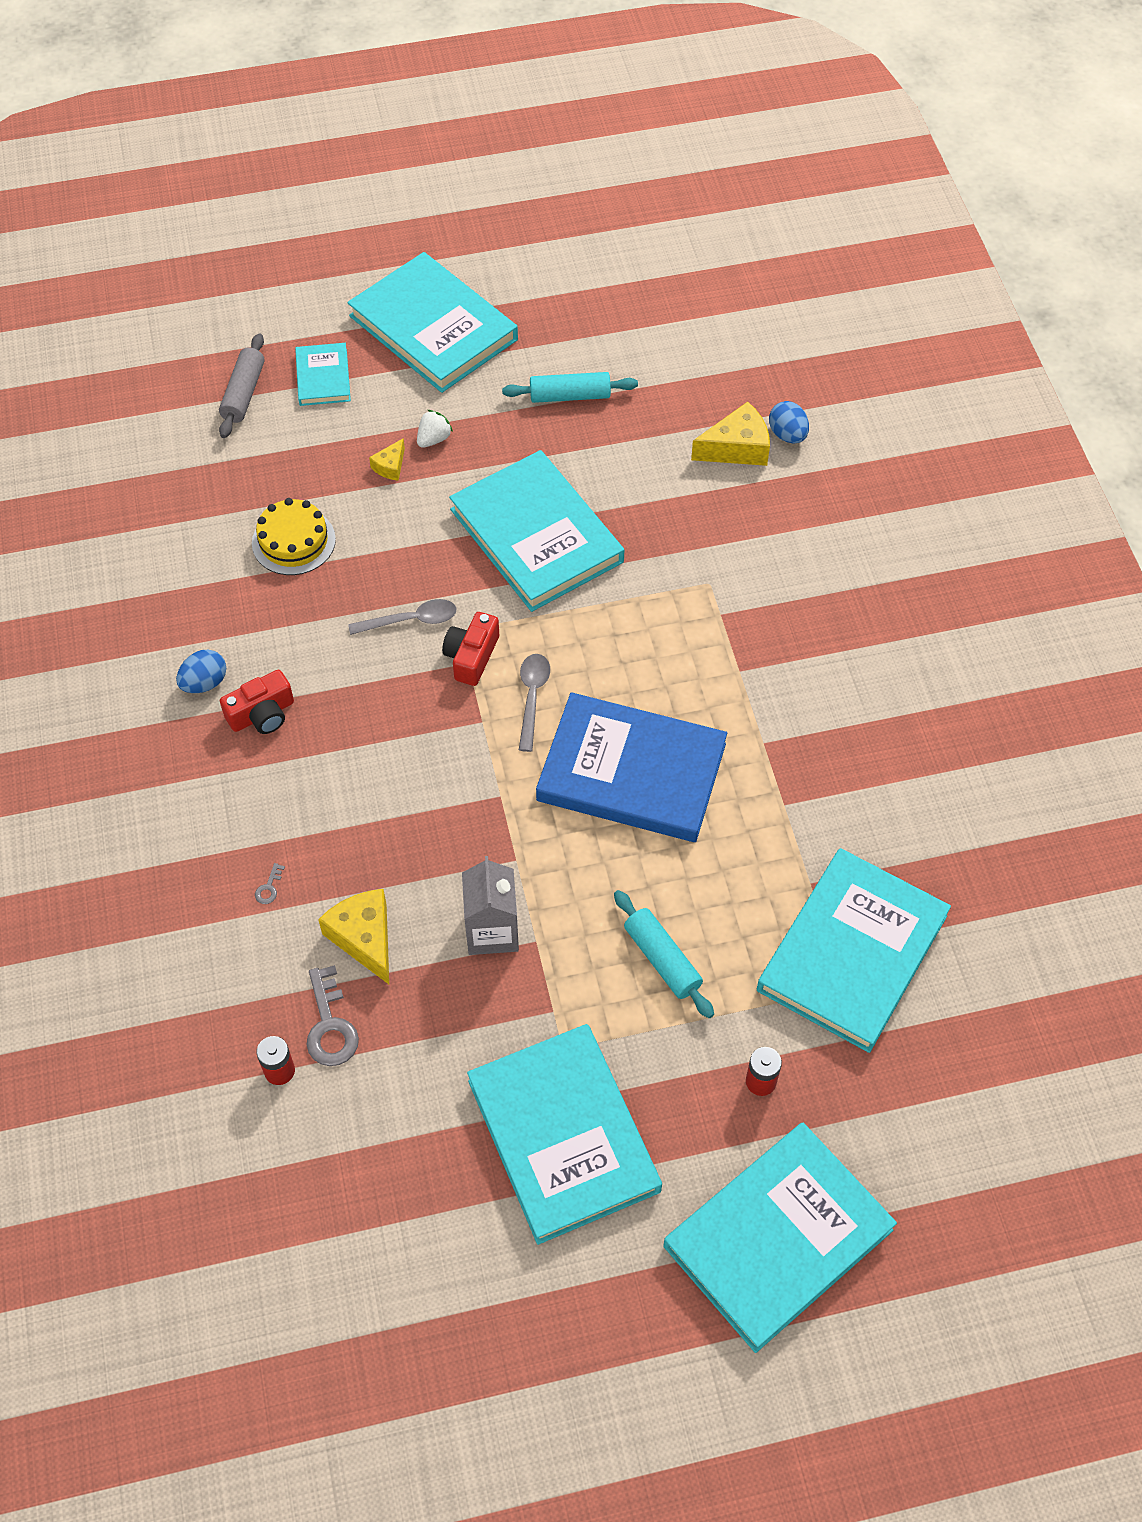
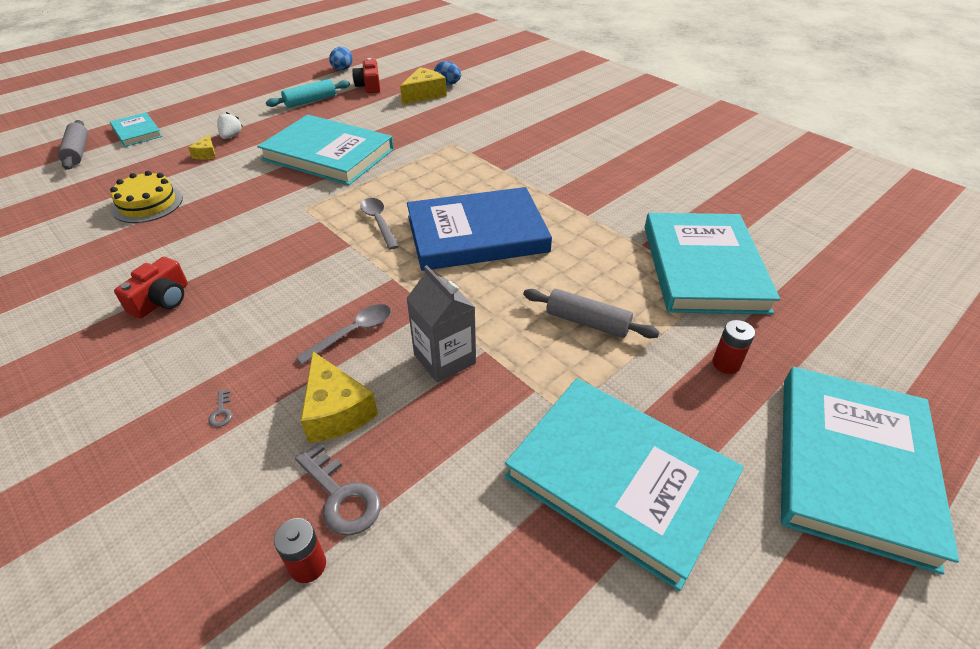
camera: 30 degrees left, 15 degrees down
blue egg [176,650,226,693] -> blue egg moved to [329,47,353,70]
yellow cheese [318,889,389,984] -> yellow cheese turned 150 degrees counterclockwise [301,351,378,443]
turquoise book [347,252,518,393] -> none
grey spoon [348,599,456,635] -> grey spoon moved to [295,304,391,365]
red camera [442,612,499,686] -> red camera moved to [352,58,380,93]
turquoise rolling pin [614,890,714,1018] -> grey rolling pin [523,289,660,338]

